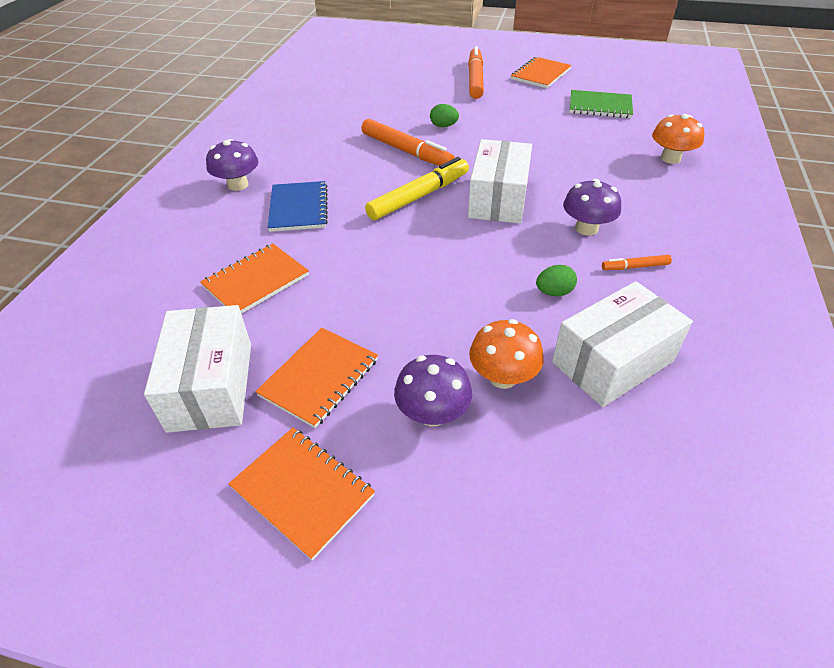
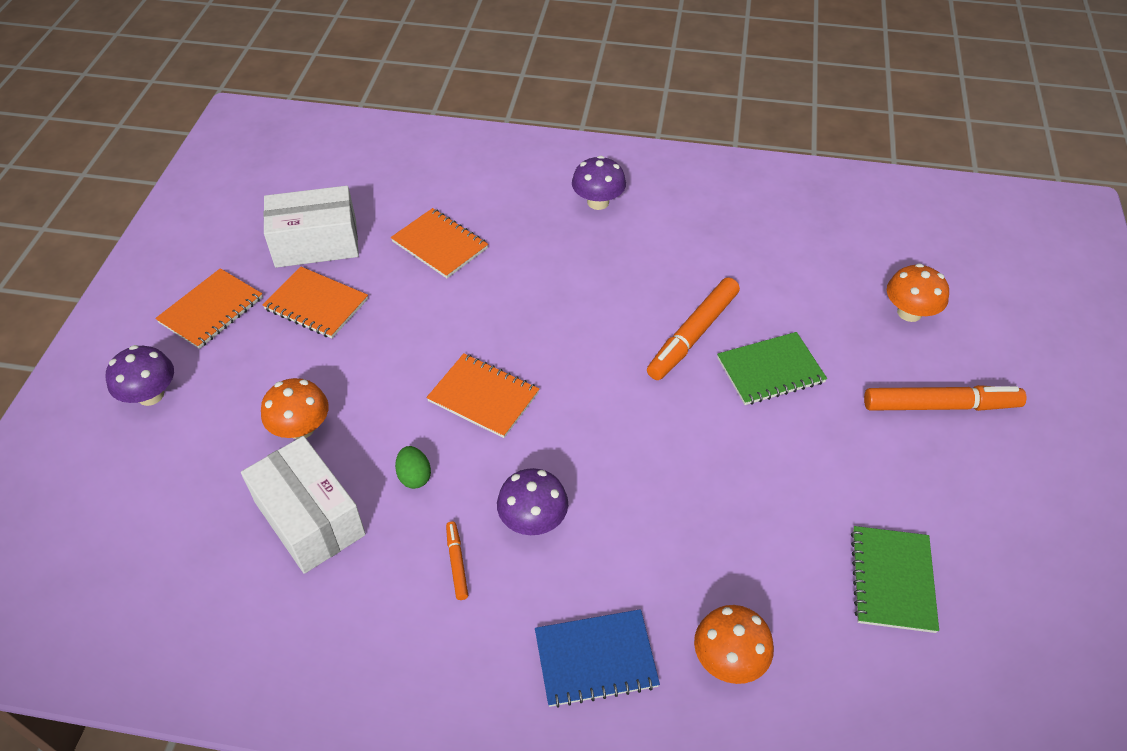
camera: 85 degrees right, 5 degrees up
blue notebook [268,181,328,232] -> blue notebook moved to [535,609,660,708]
yellow marker [365,157,469,220] -> none
purple mushroom [394,355,472,427] -> purple mushroom moved to [106,345,174,406]
green egg [430,104,459,127] -> green notebook [717,332,827,405]
white box [468,139,532,224] -> none
orange notebook [511,57,572,88] -> orange notebook moved to [426,353,539,438]
none -> orange mushroom [887,264,949,322]

